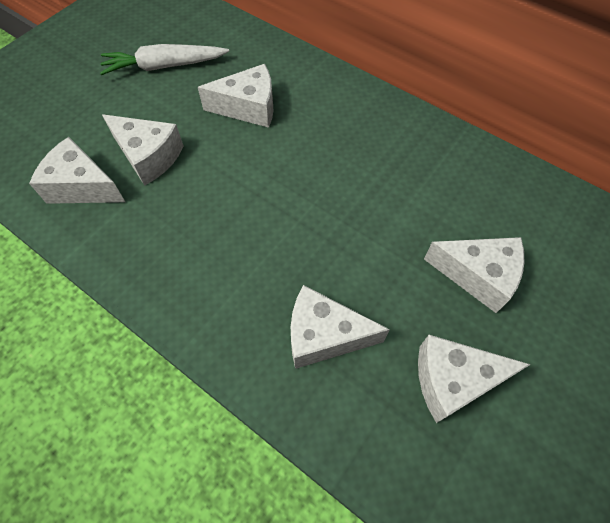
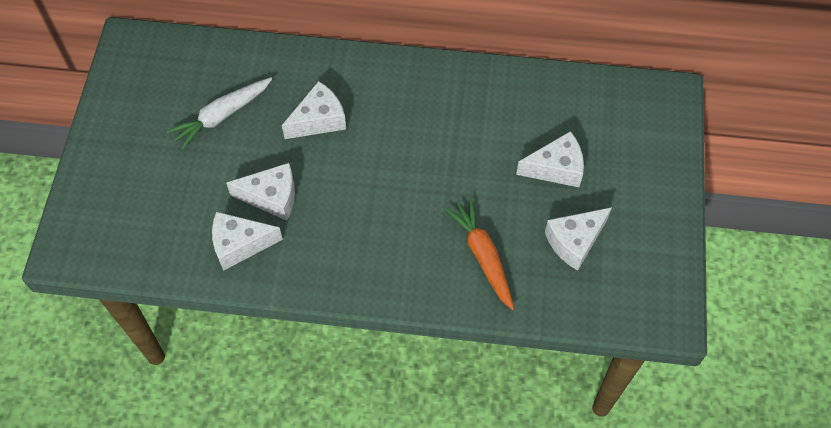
camera: 30 degrees left, 0 degrees up
white cheese [291,285,390,369] -> orange carrot [446,199,514,310]

